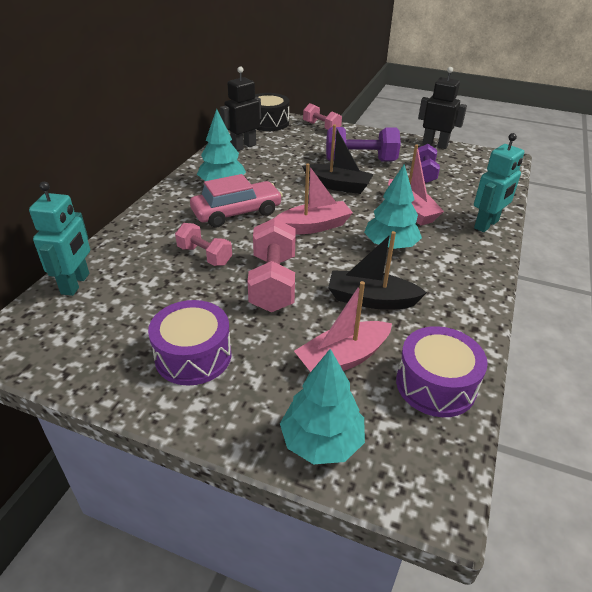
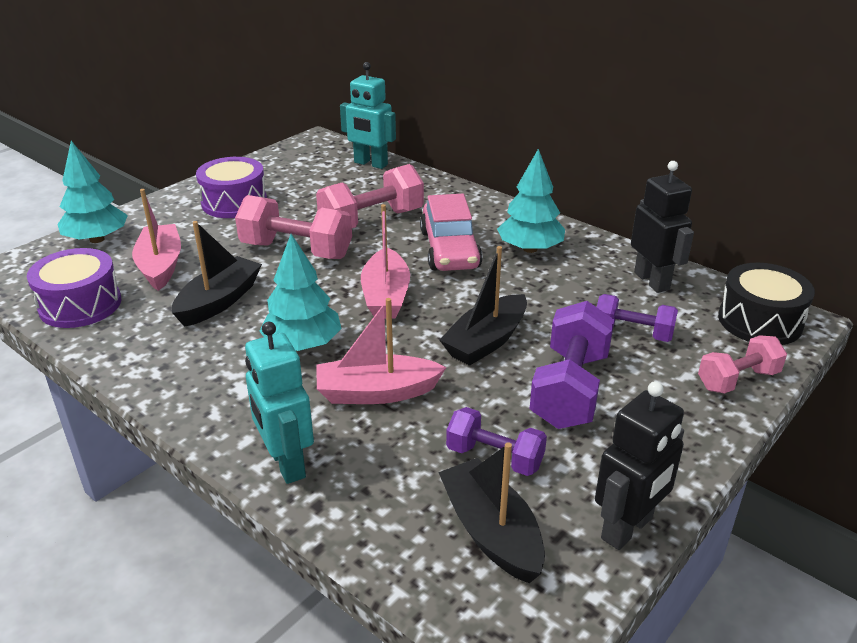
camera: 110 degrees right, 5 degrees down
pink dumbbell [175,223,232,266] -> pink dumbbell [316,164,424,228], size x1.61
none -> black boat [438,442,545,583]
none -> purple dumbbell [597,294,678,342]

